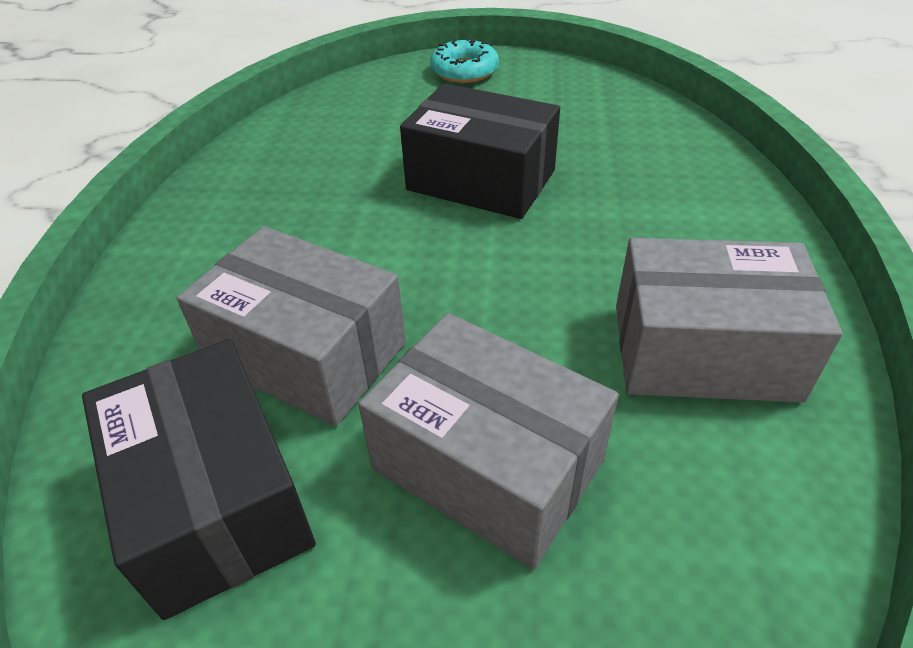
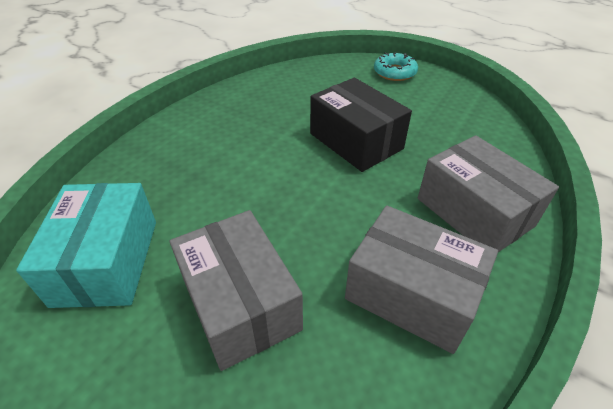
camera: 25 degrees right, 0 degrees up
black box [82,339,316,620] -> turquoise box [16,183,156,308]
grey box [177,226,406,426] -> grey box moved to [418,135,559,252]

